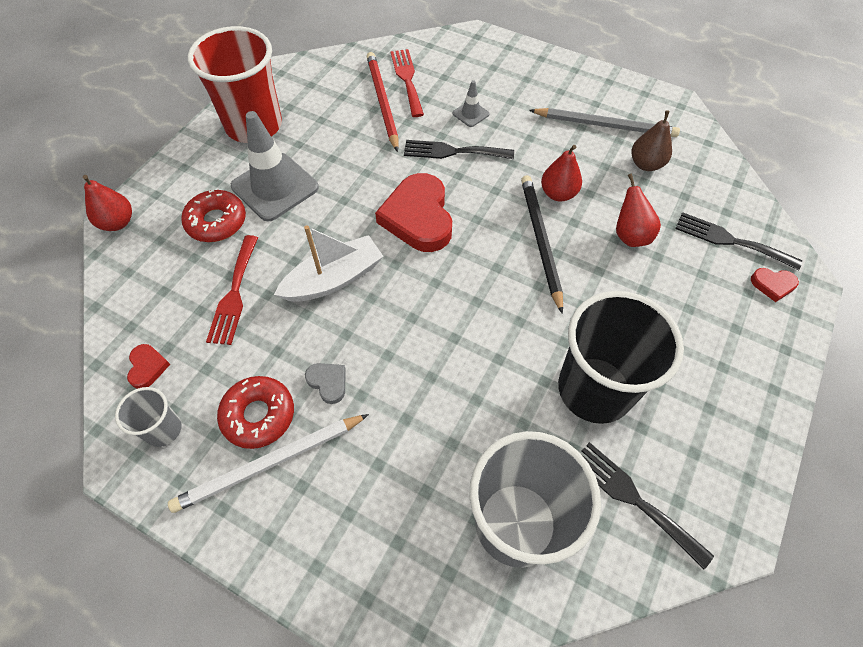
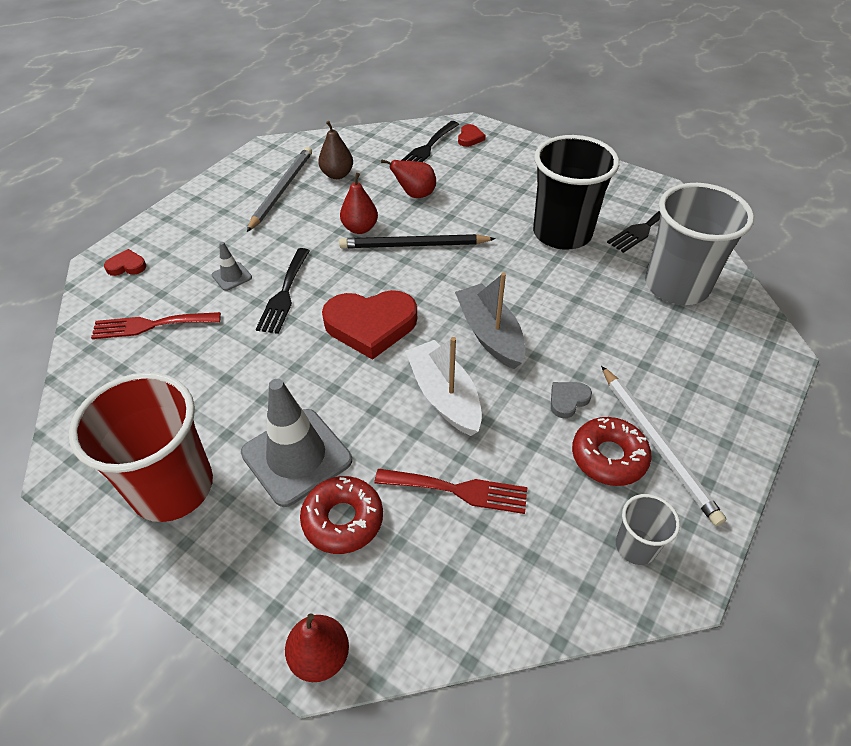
camera: 85 degrees left, 10 degrees down
red heart [127,344,170,389] -> red heart moved to [104,249,146,276]
red pencil [367,52,399,152] -> none
none -> grey boat [455,272,525,369]

